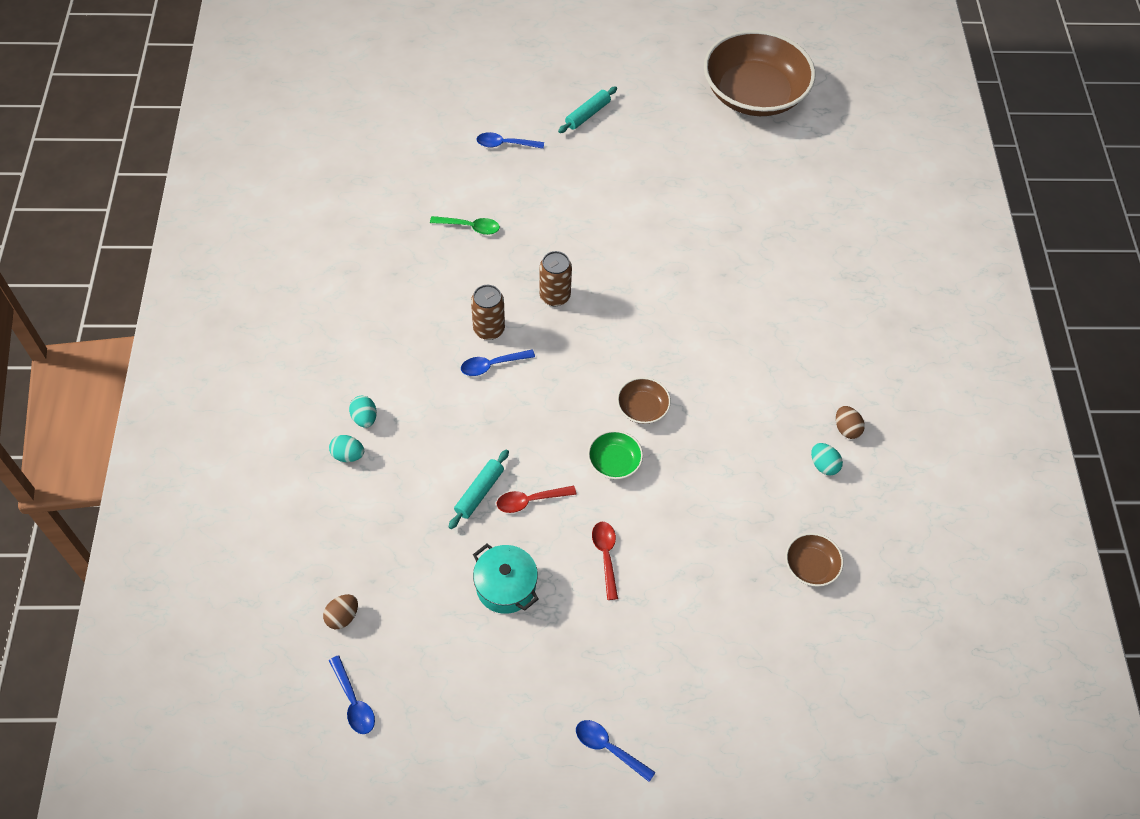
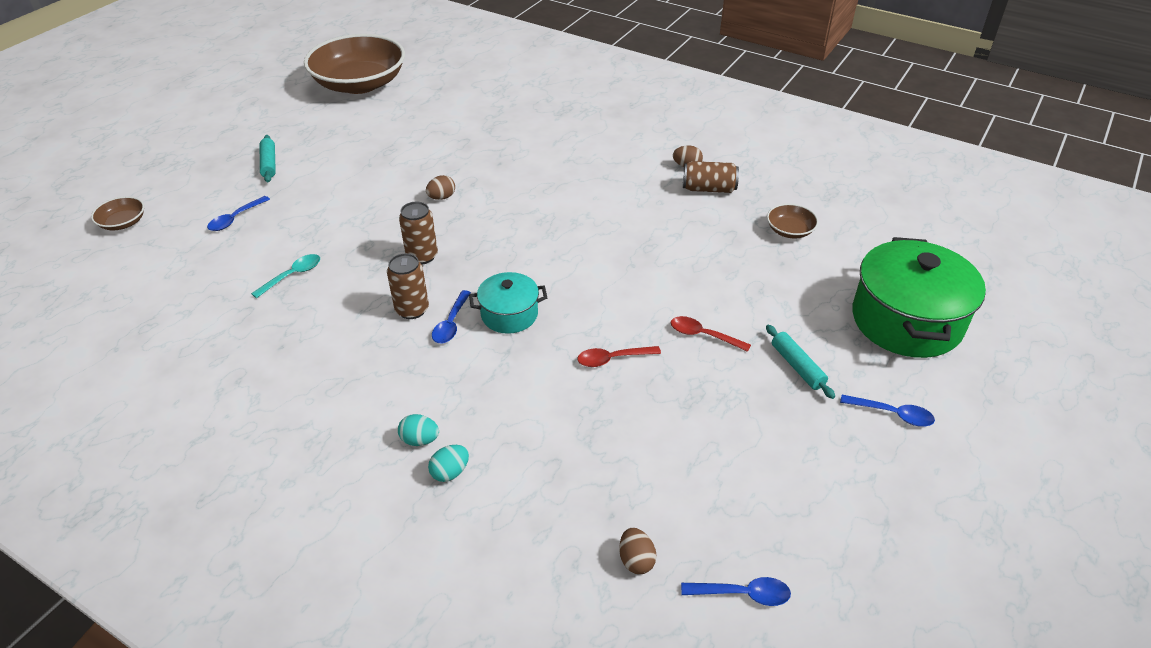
camera: 55 degrees left, 15 degrees down
green spoon [430,216,500,235] -> turquoise spoon [251,254,320,298]
turquoise rolling pin [449,450,509,529] -> turquoise rolling pin moved to [766,325,835,399]
turquoise pot [473,544,539,614] -> turquoise pot moved to [469,272,547,334]
red spoon [497,486,576,513] -> red spoon turned 60 degrees clockwise [577,346,661,367]
blue spoon [576,720,656,782] -> blue spoon turned 135 degrees counterclockwise [840,395,935,426]
green bowl [588,430,643,479] -> none
brown bowl [617,377,671,424] -> brown bowl moved to [91,196,144,230]
turquoise egg [811,443,843,476] -> brown can [683,161,739,193]
none -> brown egg [426,175,455,200]
none -> green pot [852,237,986,358]

